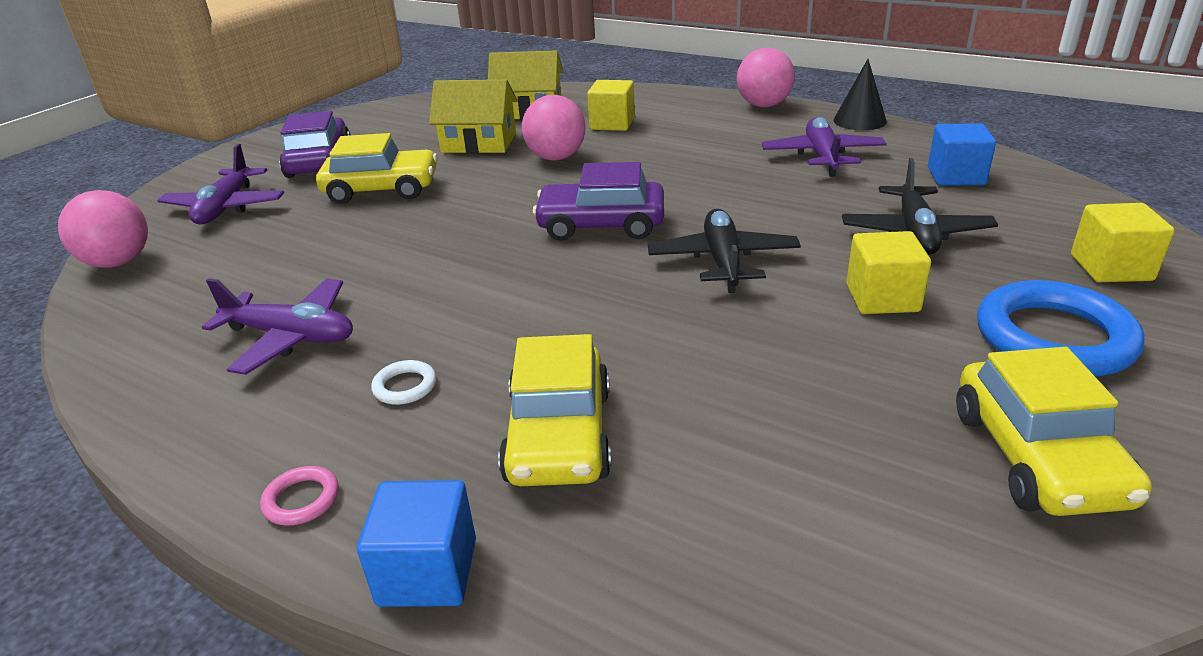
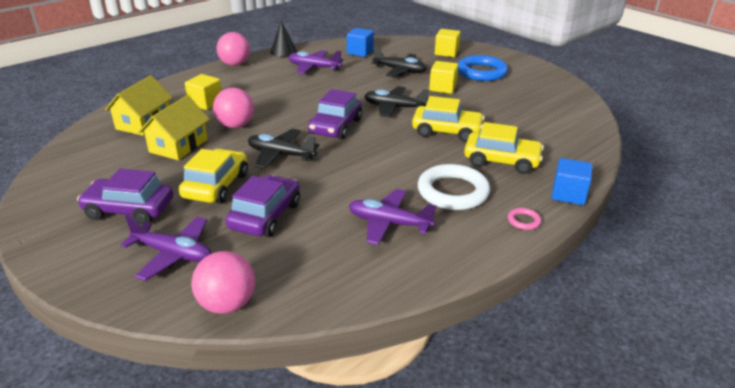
camera: 75 degrees left, 0 degrees up
purple plane [202,278,353,375] -> purple plane turned 105 degrees counterclockwise [349,189,436,245]
white ring [371,360,436,405] -> white ring [418,164,490,210], size x2.34
yellow car [956,347,1152,516] -> yellow car moved to [412,96,485,142]
none -> purple car [226,175,300,237]
none -> black plane [248,129,319,169]

